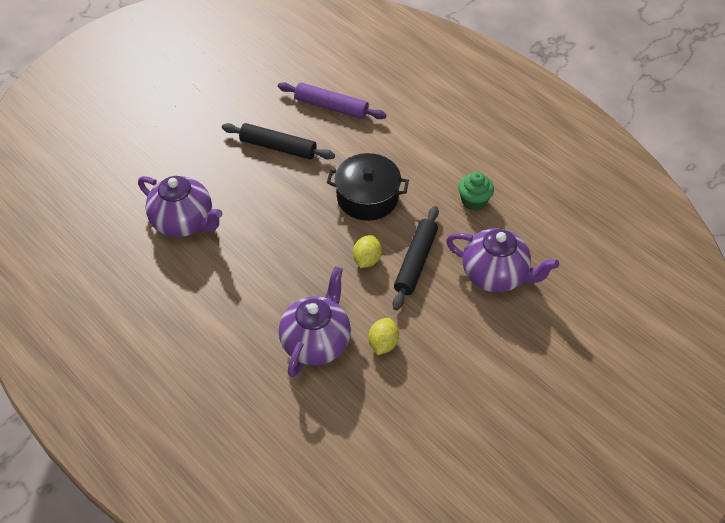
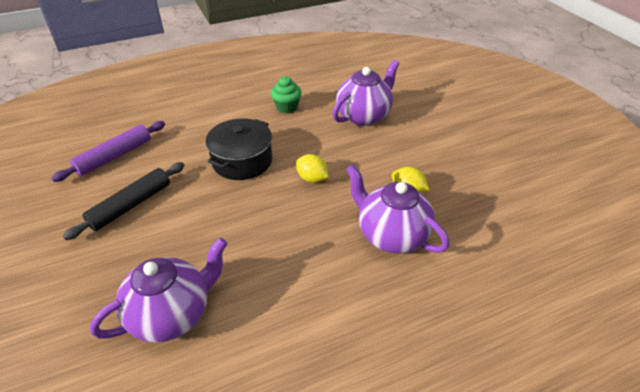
camera: 70 degrees left, 10 degrees down
black rolling pin [393,206,439,310] -> none

